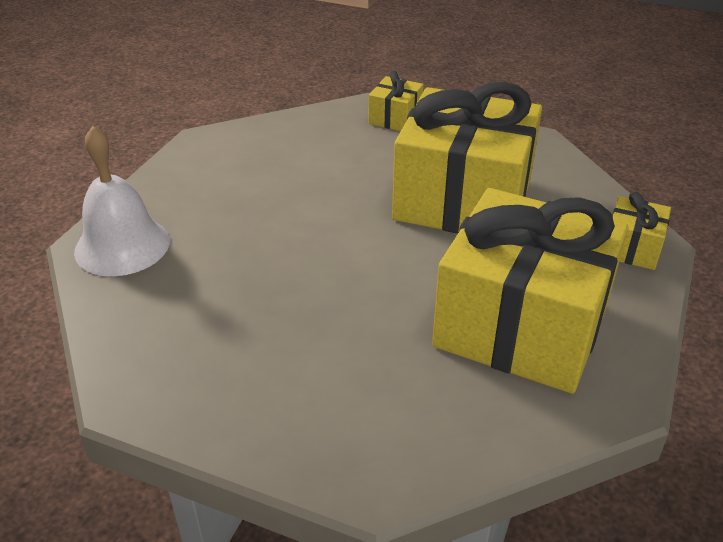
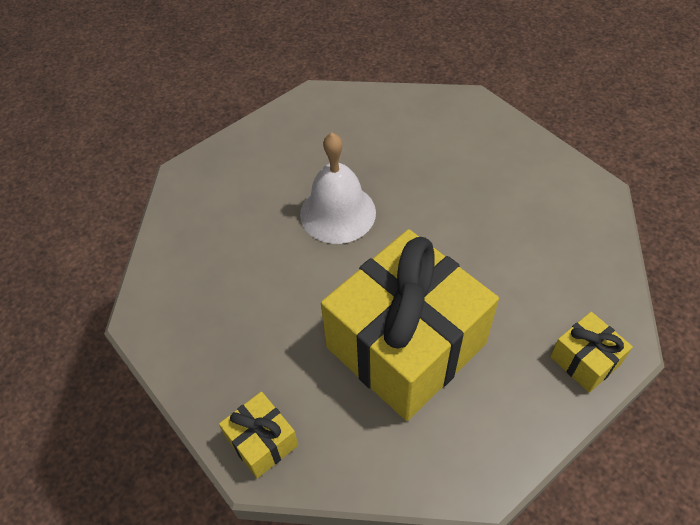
camera: 120 degrees right, 15 degrees up
white bell [74,126,170,276] -> white bell moved to [300,133,376,244]
yellow gift [432,188,629,394] -> none

